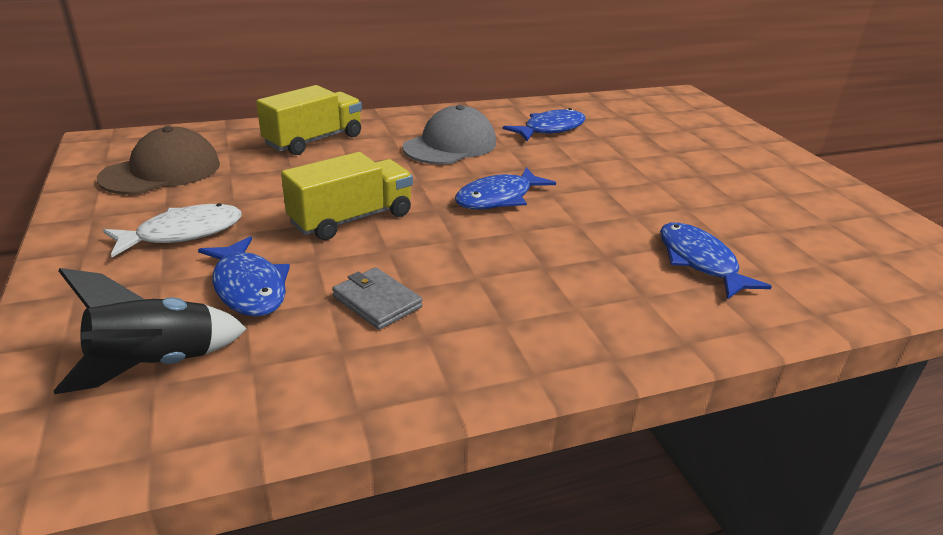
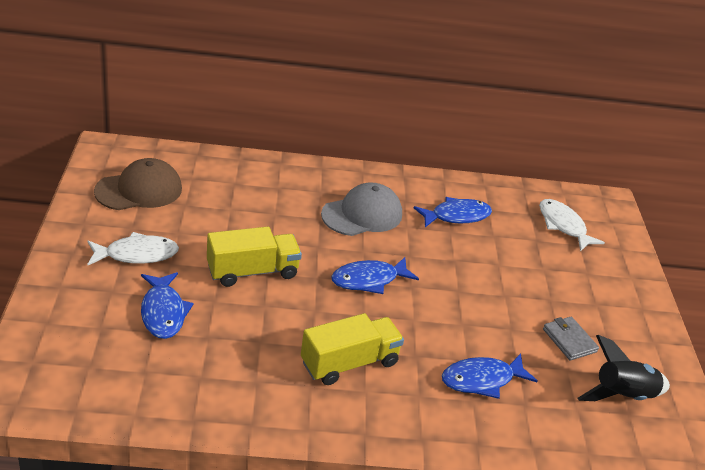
camera: 15 degrees right, 5 degrees up
black rocket [54,268,247,394] -> black rocket moved to [578,335,670,401]
yellow truck [256,85,362,155] -> yellow truck moved to [301,313,404,385]
grey wallet [332,267,423,330] -> grey wallet moved to [543,317,599,361]
blue fish [660,222,772,299] -> blue fish turned 105 degrees counterclockwise [442,354,538,399]
none -> white fish [539,199,605,251]

